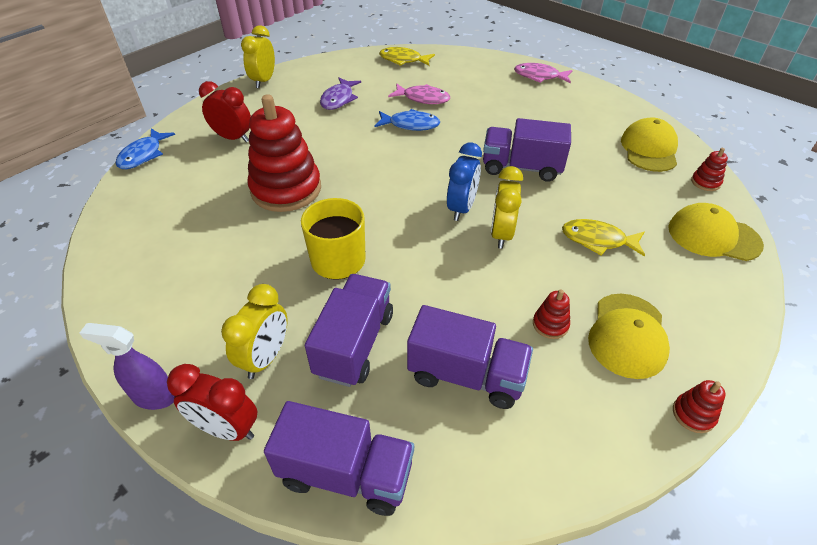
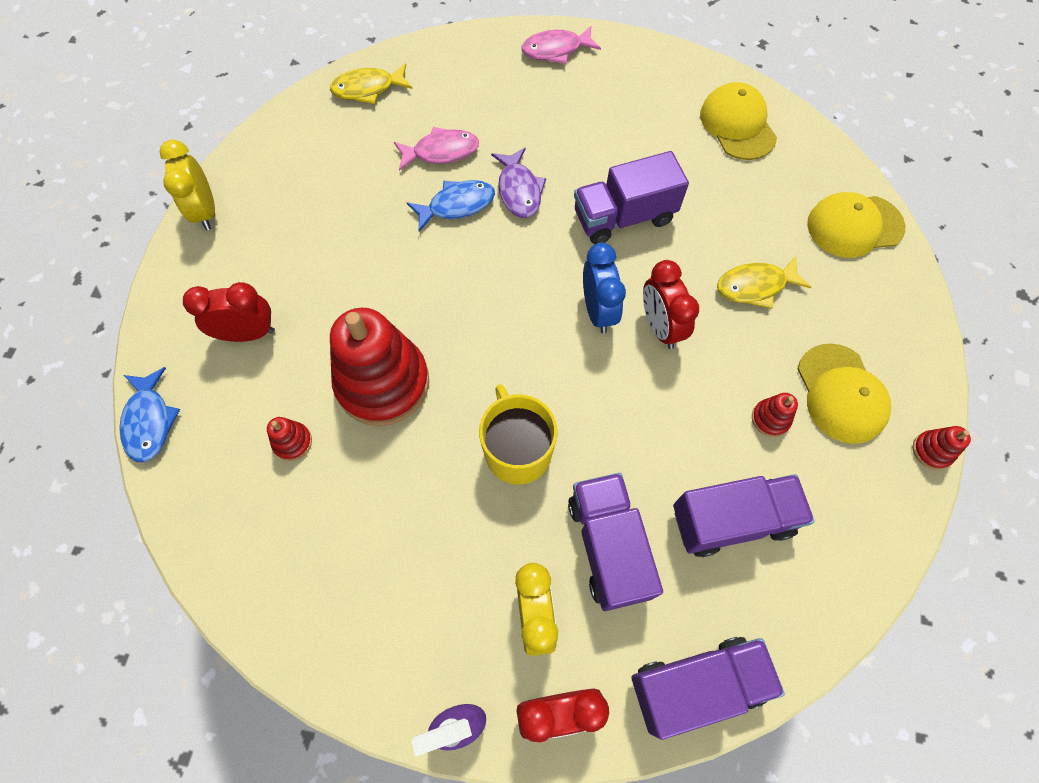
camera: 30 degrees left, 20 degrees up
purple fish [320,78,361,110] -> purple fish moved to [491,147,546,218]
yellow clock [491,166,523,249] -> red clock [643,260,699,349]
red stacking toy [691,148,728,191] -> red stacking toy moved to [267,417,312,461]

